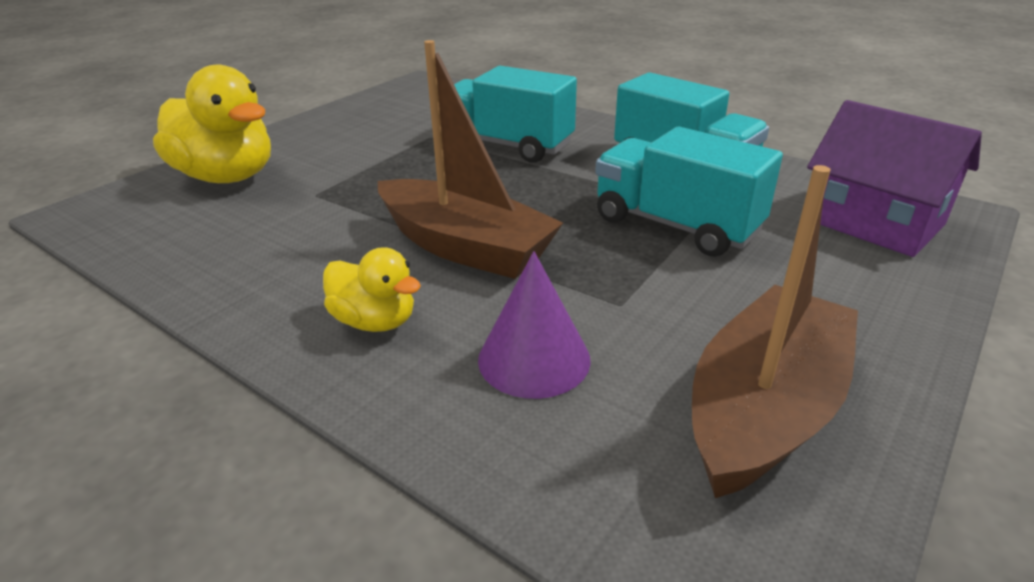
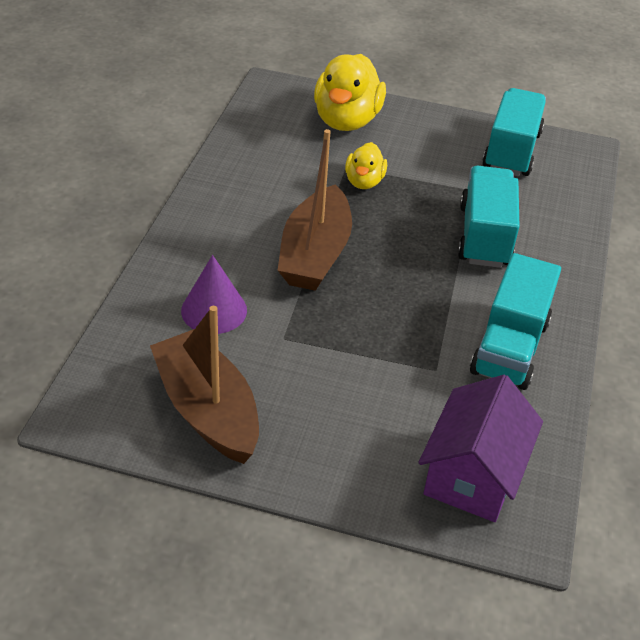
camera: 65 degrees right, 10 degrees up
yellow duck [323,247,421,332] -> yellow duck moved to [345,142,387,189]
turquoise truck [595,127,783,257] -> turquoise truck moved to [482,88,546,176]
brown boat [692,165,858,498] -> brown boat turned 135 degrees counterclockwise [150,306,259,464]

